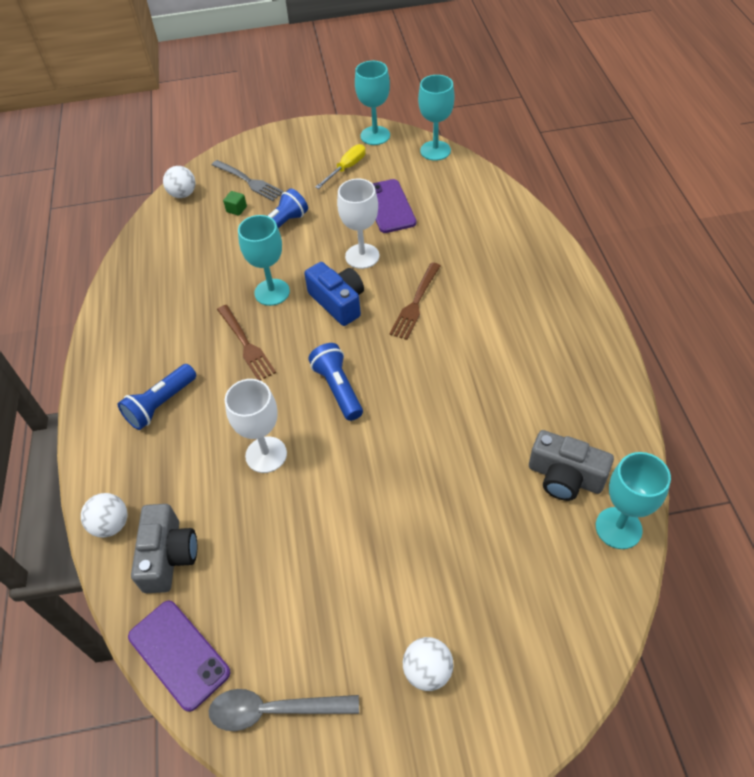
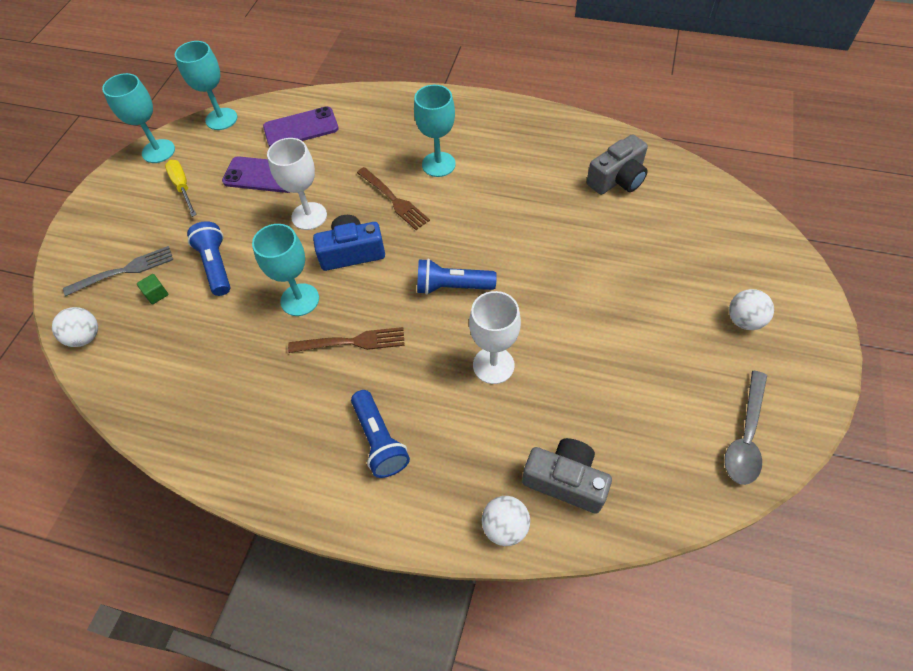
camera: 65 degrees left, 5 degrees up
purple phone [128,601,230,712] -> purple phone moved to [263,107,339,147]
turquoise goblet [596,452,671,549] -> turquoise goblet moved to [414,85,456,177]

